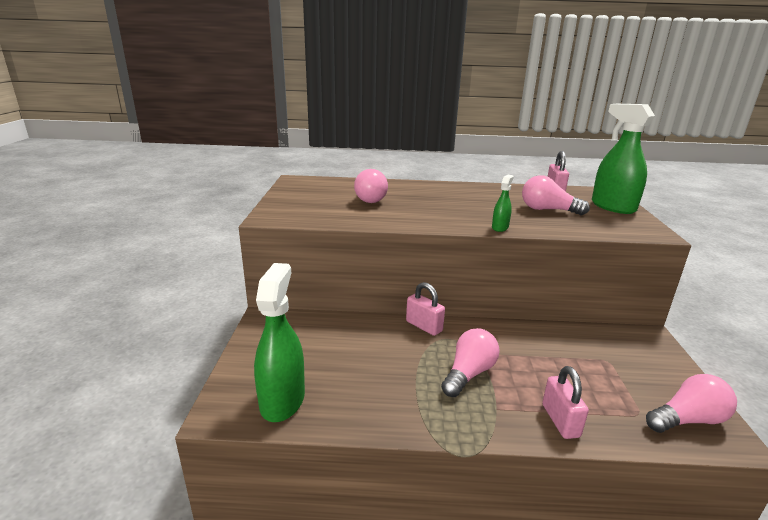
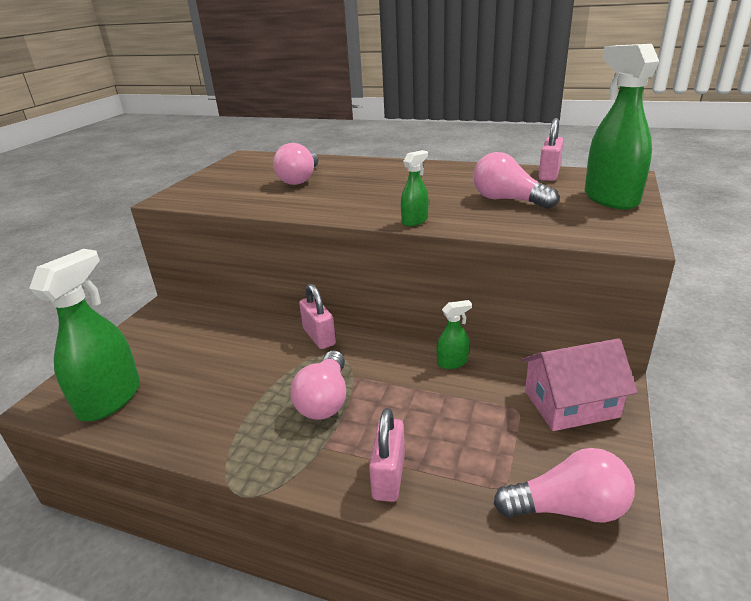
camera: 20 degrees right, 5 degrees up
pink light bulb [441,328,500,397] -> pink light bulb turned 135 degrees clockwise [290,350,346,420]
none -> green spray bottle [437,300,472,369]
none -> pink house [521,338,638,431]

